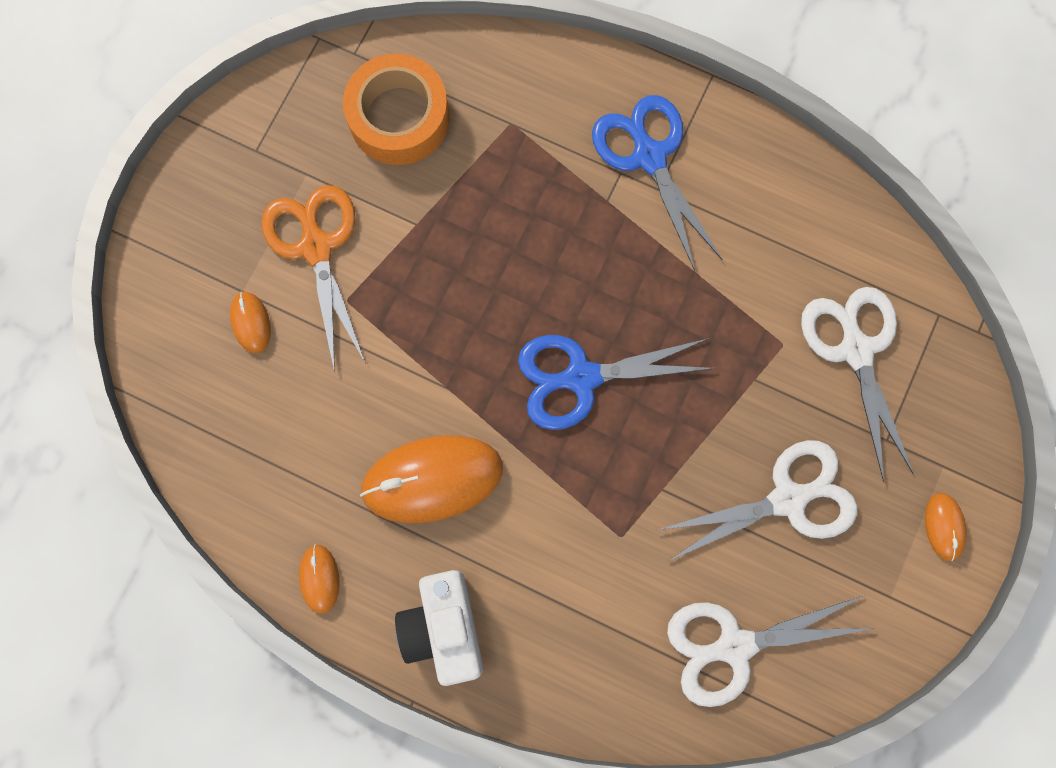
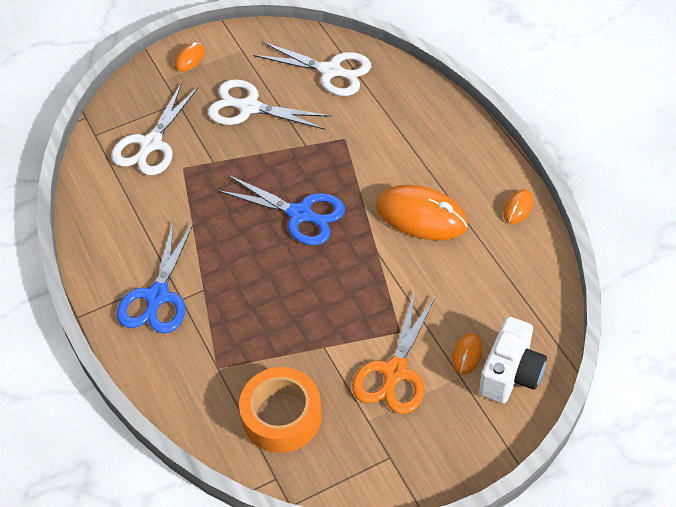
camera: 140 degrees left, 25 degrees down
white camera [395,570,483,686] -> white camera moved to [479,317,547,403]

